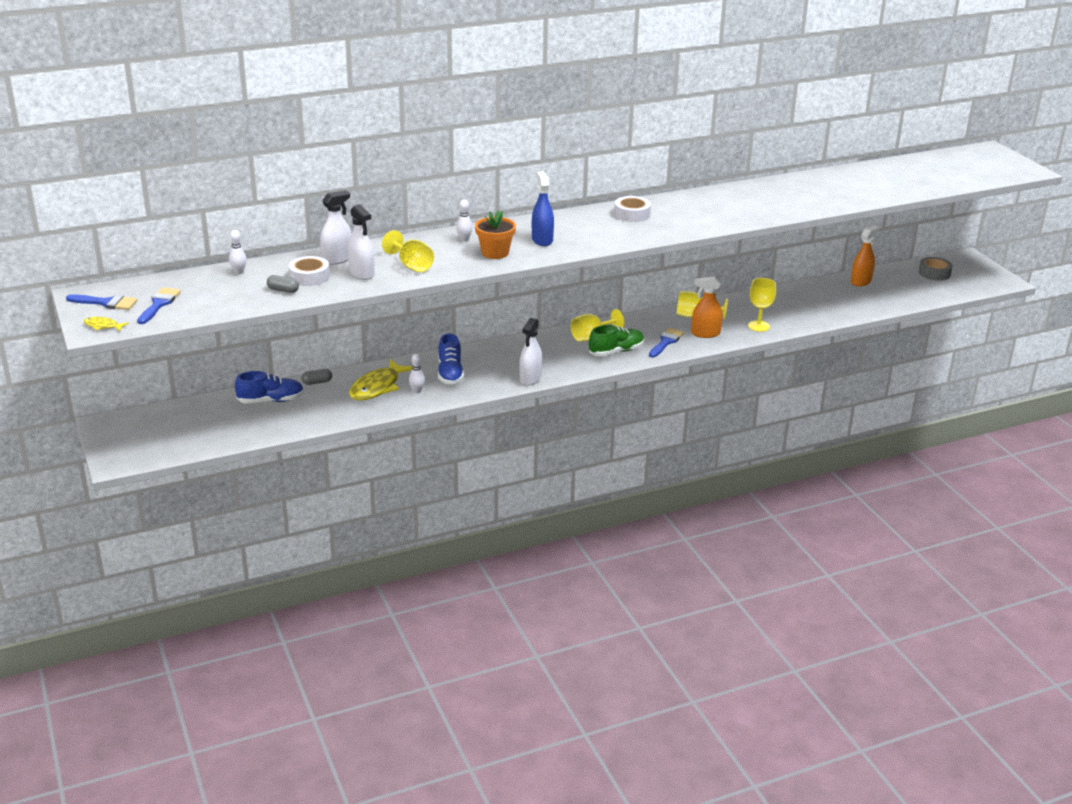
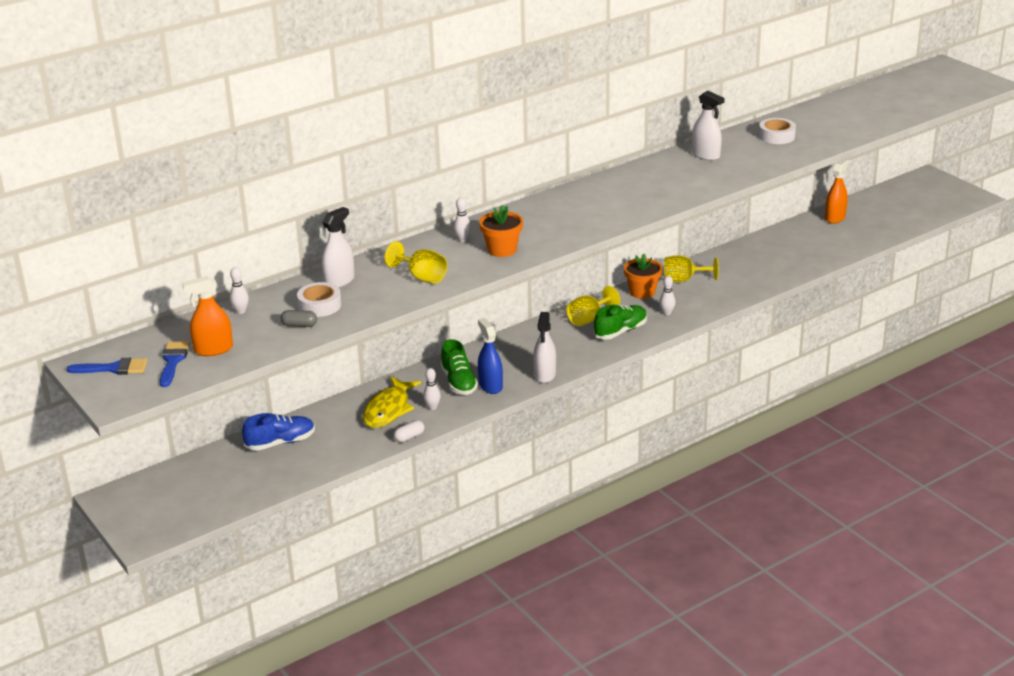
camera: 10 degrees left, 0 degrees up
yellow fish [84,317,129,331] -> none
grey capsule [301,369,332,385] -> none
white spray bottle [348,204,375,280] -> white spray bottle moved to [692,91,725,161]
blue shoe [438,333,464,385] -> green shoe [440,339,478,395]
blue spray bottle [532,171,554,246] -> blue spray bottle moved to [478,318,503,394]
white tape [614,196,651,222] -> white tape moved to [759,118,796,144]
blue brush [649,328,684,358] -> white bowling pin [660,276,676,315]
orange spray bottle [691,276,723,338] -> orange spray bottle moved to [182,276,233,356]
yellow goblet [748,278,776,332] -> none
grey tape [919,257,953,281] -> none
none -> white capsule [394,420,425,442]
none -> orange flower pot [624,254,662,299]

